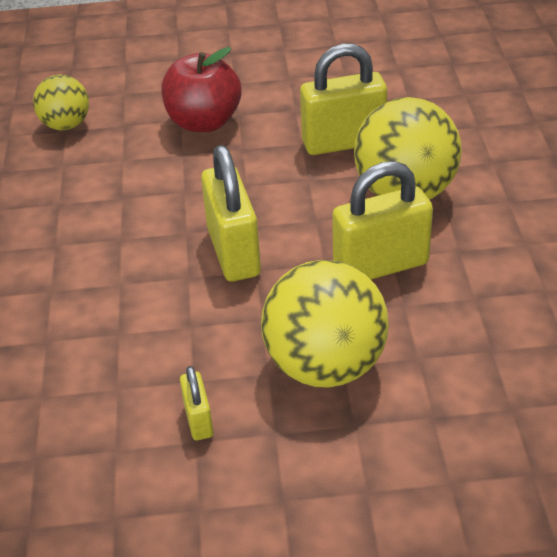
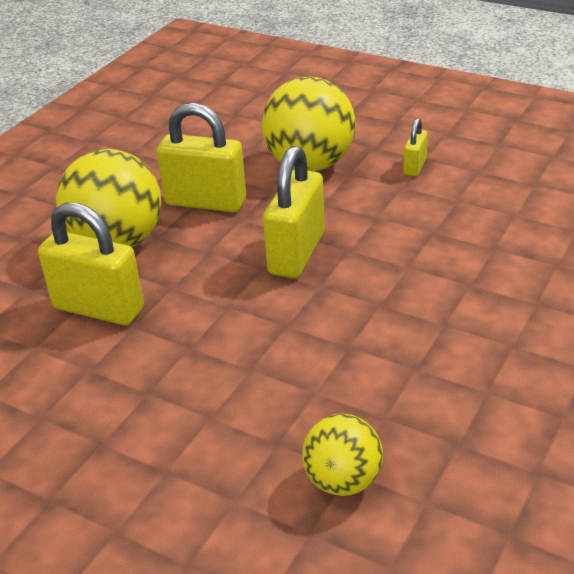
camera: 145 degrees left, 5 degrees down
red apple [161,47,241,132] -> none

